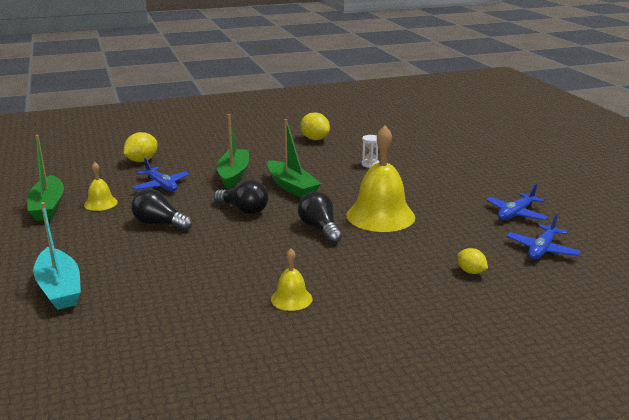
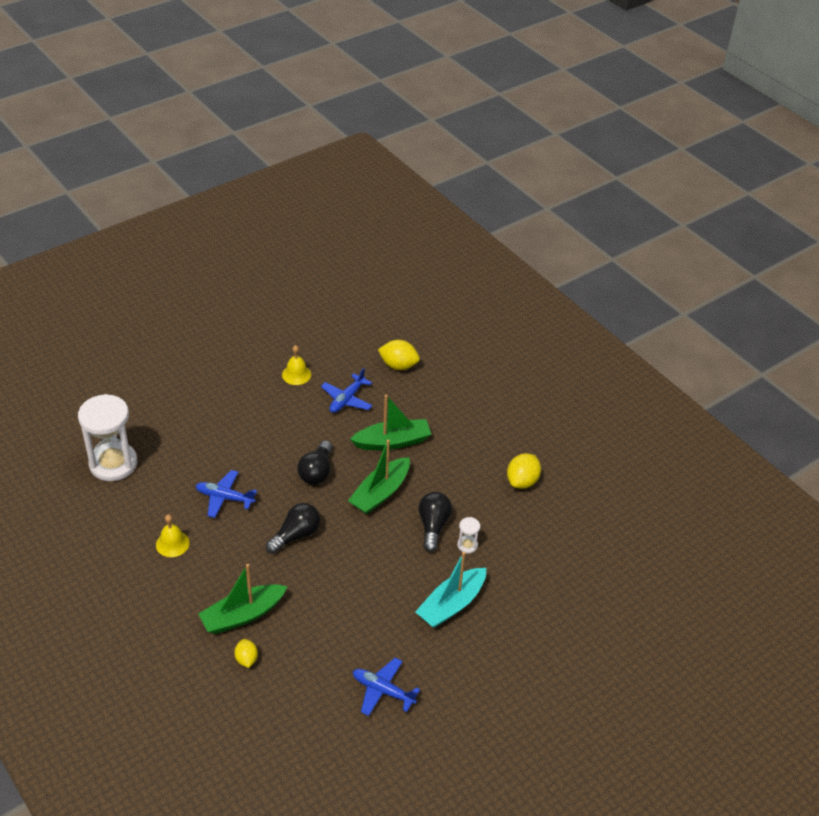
camera: 70 degrees right, 20 degrees up
green boat [27,135,64,221] -> green boat moved to [198,564,288,634]
turquoise boat [33,202,81,310] -> turquoise boat moved to [415,552,486,628]
black light bulb [131,189,193,231] -> black light bulb moved to [418,492,452,552]
yellow bell [346,125,415,232] -> none
yellow lemon [457,248,488,274] -> yellow lemon turned 45 degrees counterclockwise [234,639,258,668]
blue plane [507,214,581,259] -> blue plane moved to [196,470,257,518]
none -> white hourglass [78,394,137,481]

